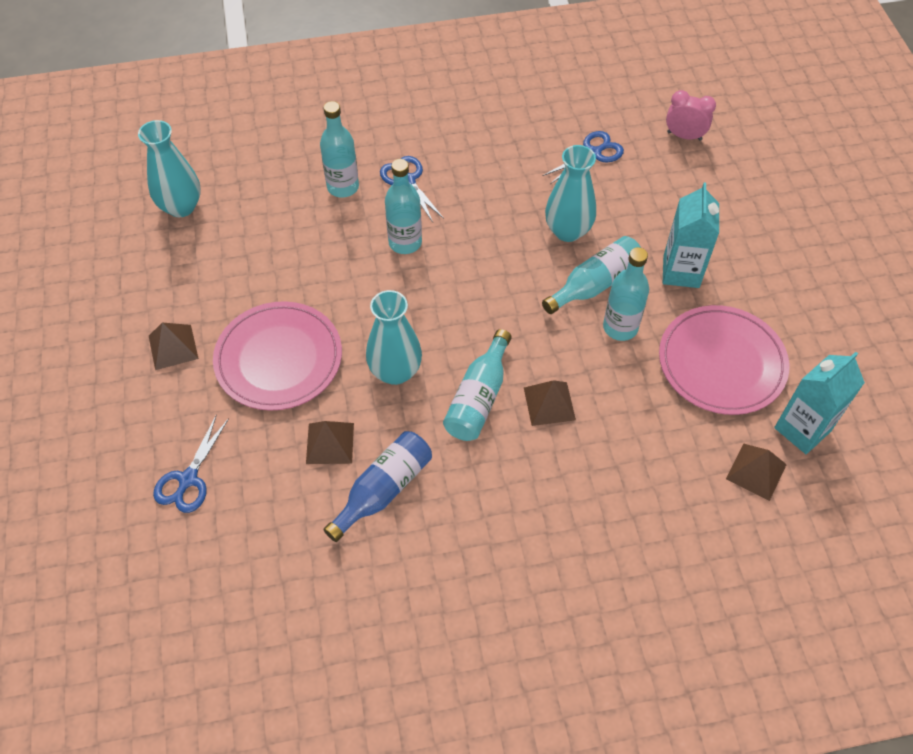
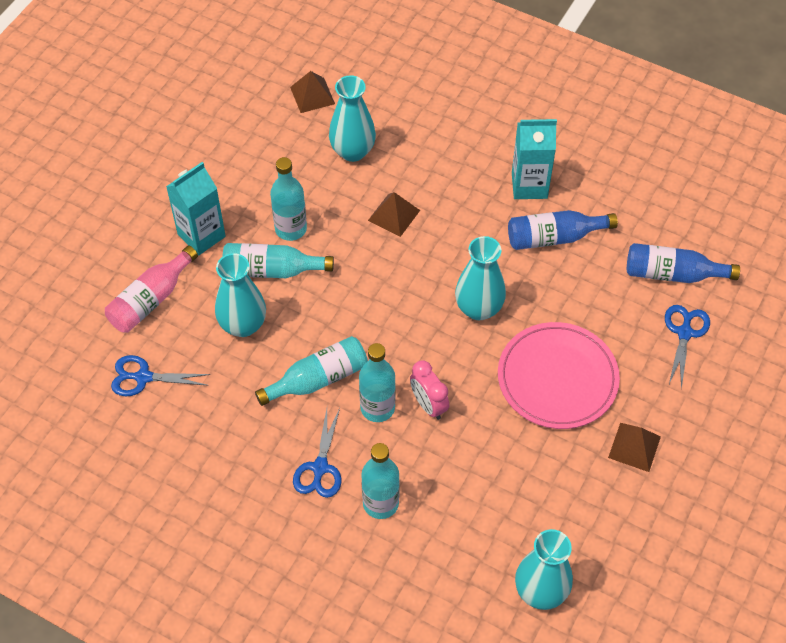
camera: 140 degrees left, 0 degrees up
blue scissors [153,414,229,513] -> blue scissors turned 45 degrees counterclockwise [665,305,710,389]
brown pyramid [306,421,354,464] -> none
turquoise bottle [443,329,512,441] -> turquoise bottle moved to [255,336,368,406]
pink plate [659,305,789,415] -> none
pink clock [666,90,716,141] -> pink clock moved to [410,360,449,420]
turquoise carton [774,352,865,454] -> turquoise carton moved to [512,119,557,199]
none -> pink bottle [105,245,198,333]
none -> turquoise vase [329,75,376,162]
none -> blue bottle [627,243,740,283]

